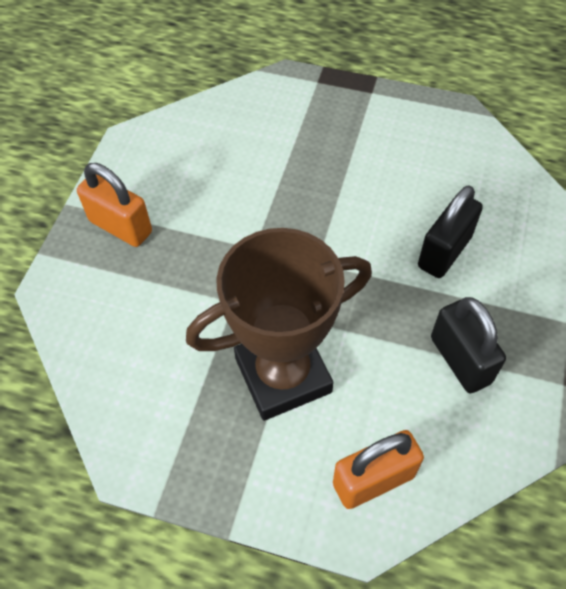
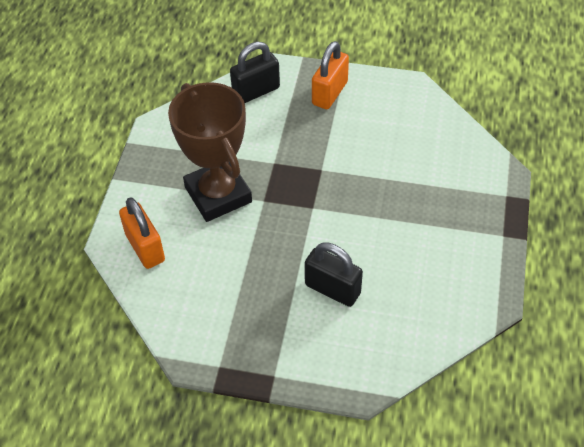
camera: 85 degrees right, 5 degrees down
black padlock [431,297,506,393] -> black padlock moved to [230,42,280,103]

